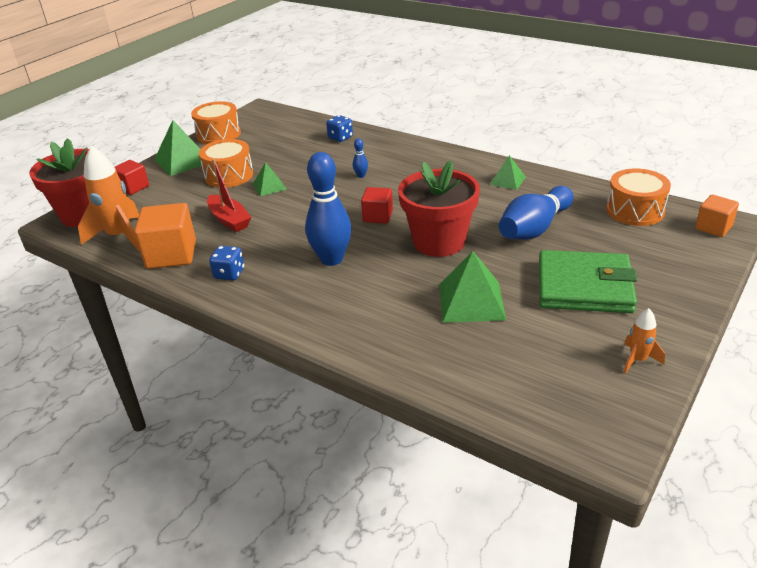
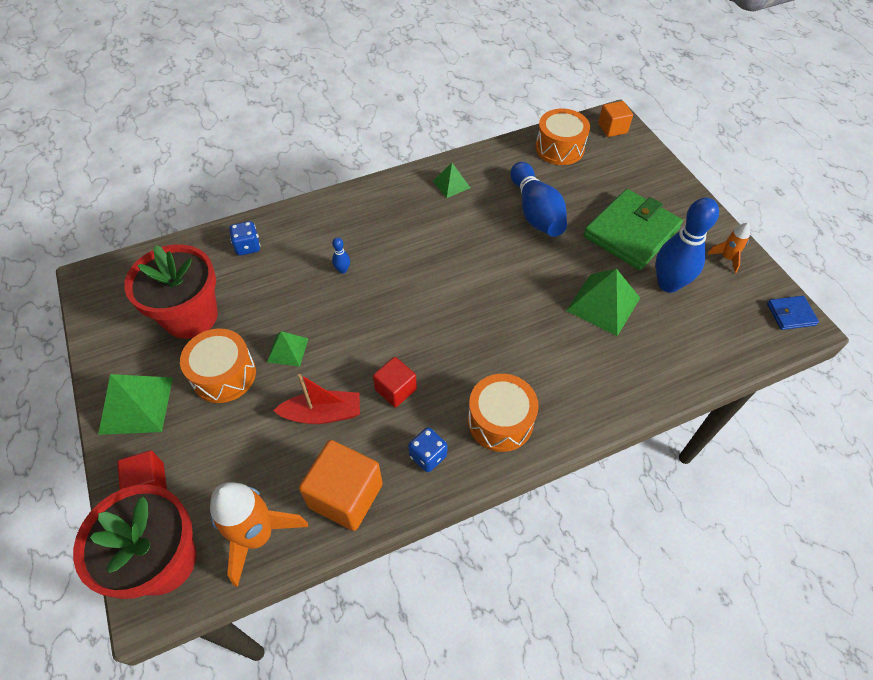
camera: 60 degrees left, 20 degrees up
orange drum [191,101,241,144] -> orange drum moved to [468,374,539,452]
blue bowling pin [305,152,351,266] -> blue bowling pin moved to [655,197,719,293]
red cube [361,187,393,224] -> red cube moved to [373,357,417,408]
red flower pot [398,161,480,257] -> red flower pot moved to [124,245,218,339]
none -> blue wallet [767,296,819,330]

